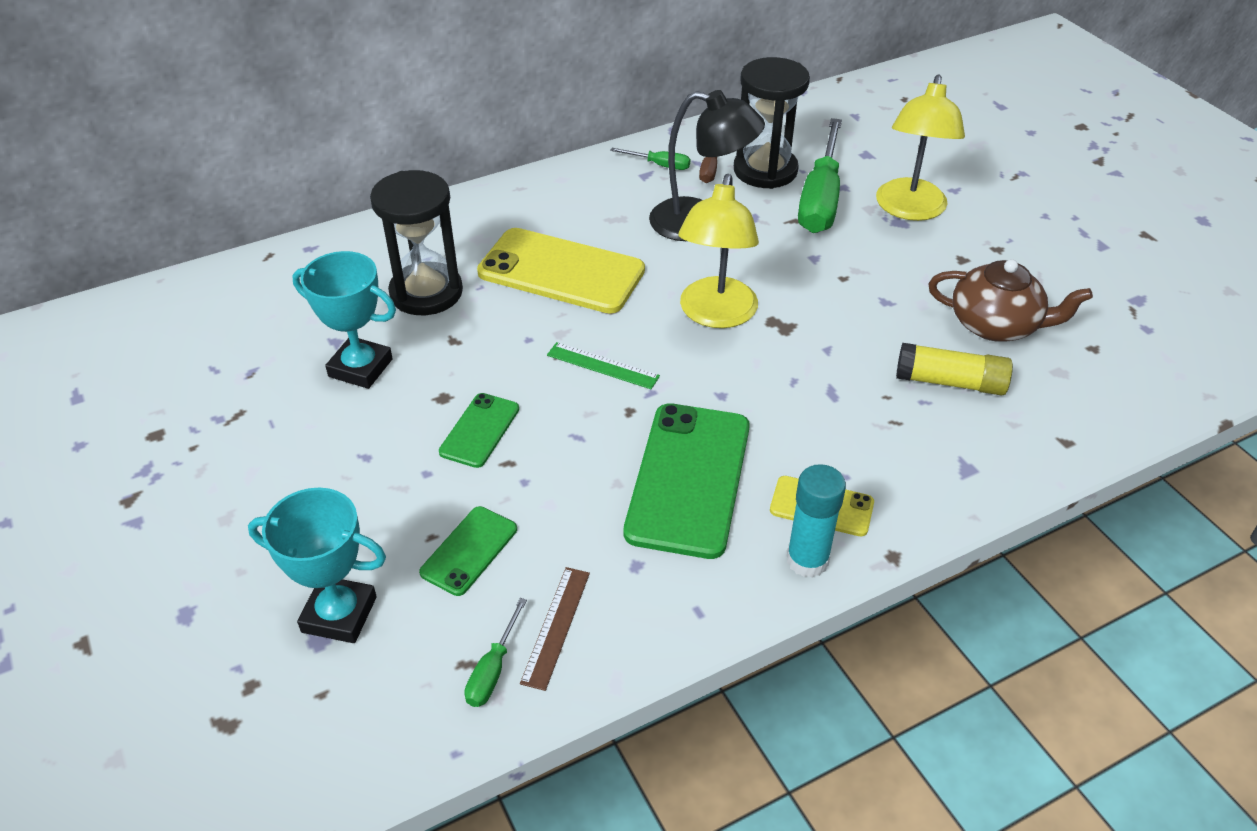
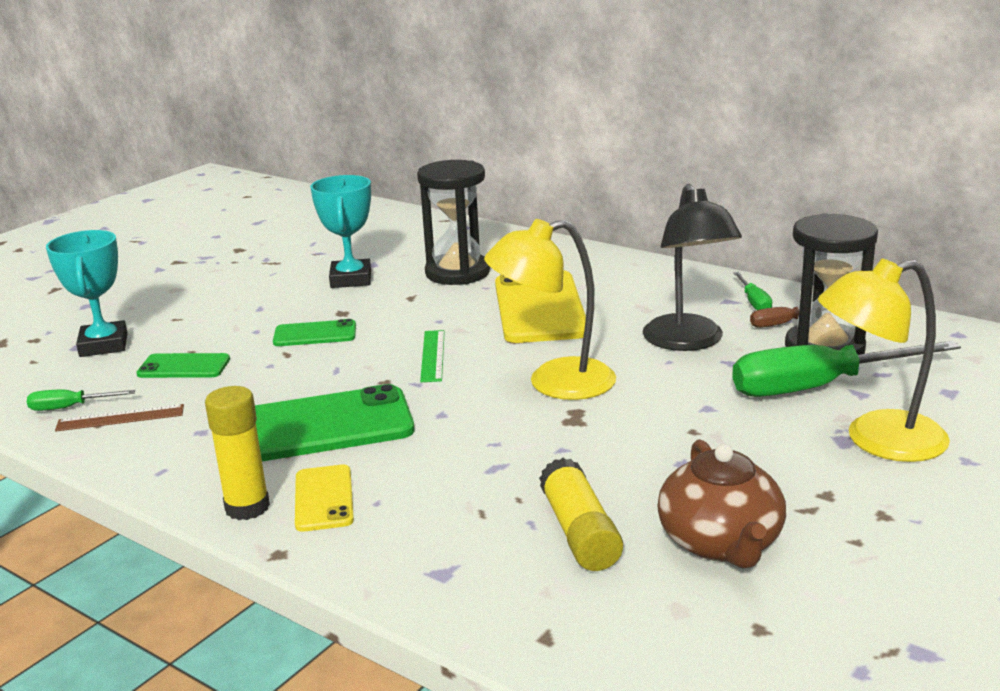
camera: 65 degrees right, 20 degrees down
turquoise glue stick [787,464,846,578] -> yellow glue stick [205,386,270,520]

